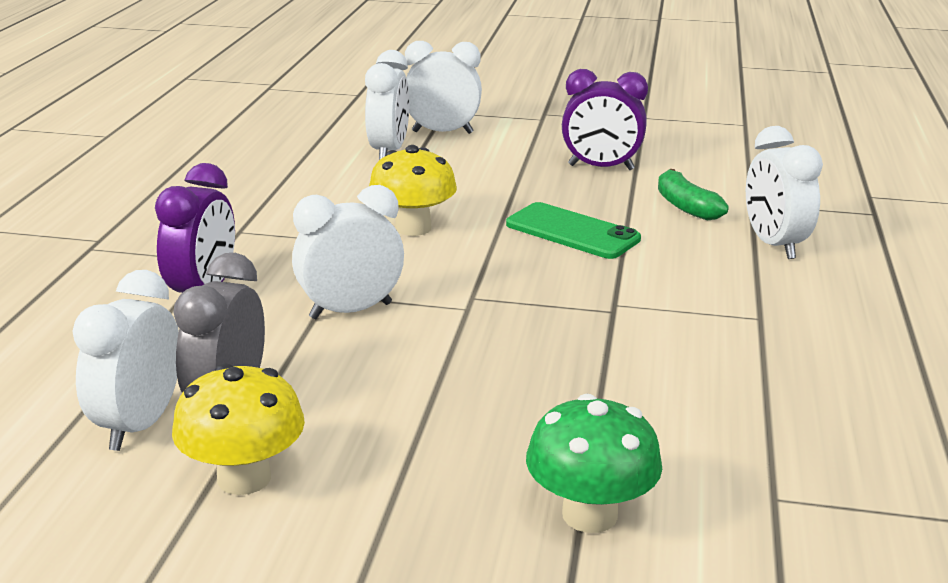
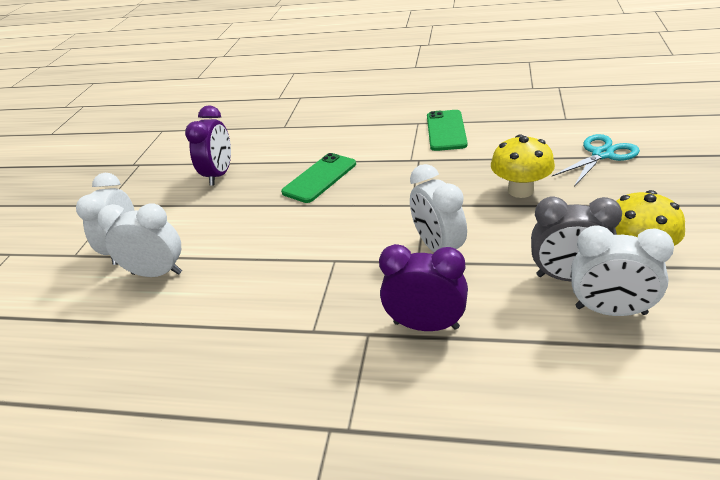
camera: 85 degrees left, 10 degrees up
yellow mushroom [369,145,457,236] -> yellow mushroom moved to [491,134,555,198]
green mushroom [526,394,662,533] -> turquoise scissors [552,134,640,186]
green banana [658,169,729,220] -> none
white clock [746,126,823,259] -> none
none -> green phone [427,110,467,151]

